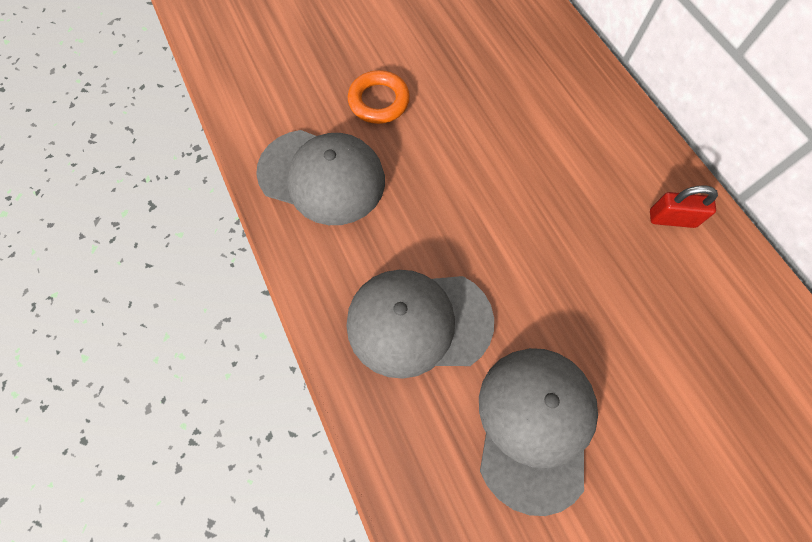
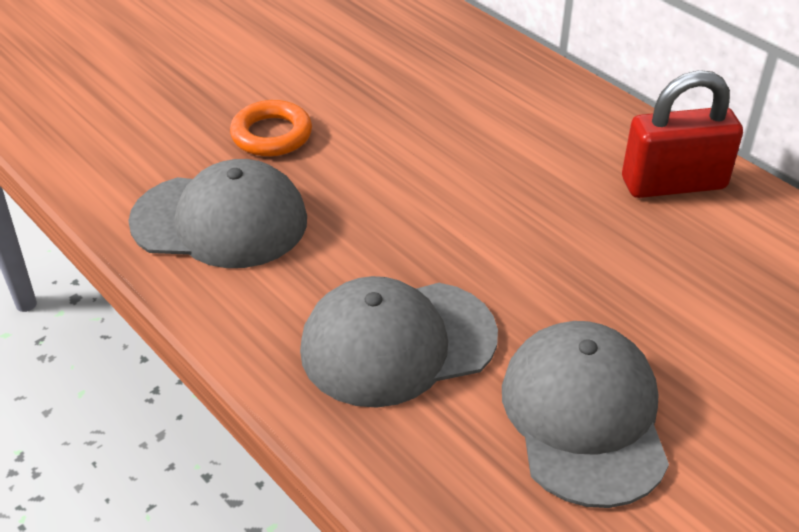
camera: 15 degrees left, 25 degrees down
red padlock [650,186,718,228] -> red padlock [622,70,743,198], size x1.73

